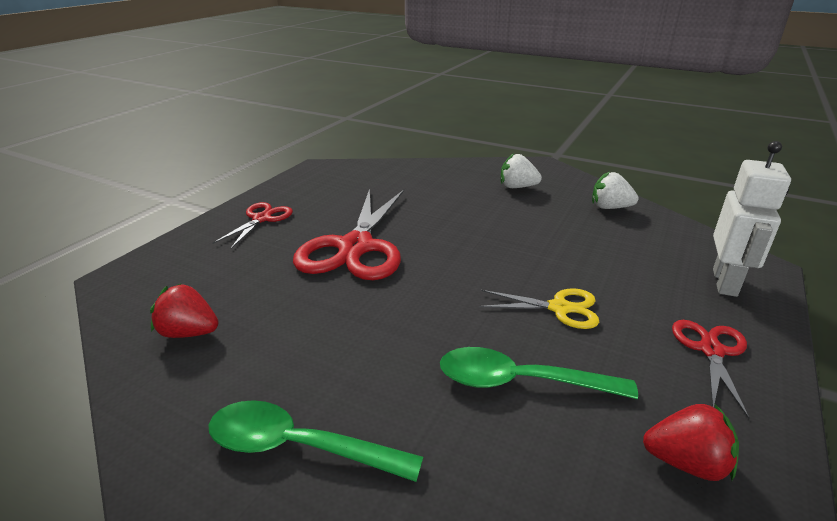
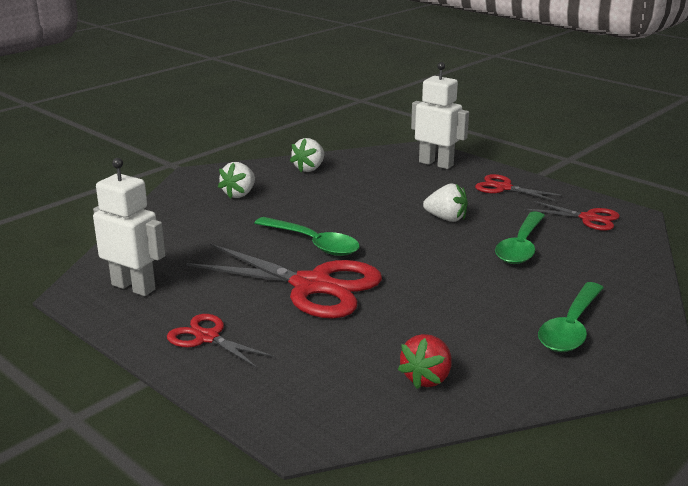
camera: 75 degrees left, 5 degrees down
yellow scissors [479,288,599,329] -> white strawberry [423,183,468,222]
red strawberry [643,404,739,481] -> red scissors [527,201,620,231]
none -> white robot [93,158,165,296]
none -> green spoon [255,217,360,256]

